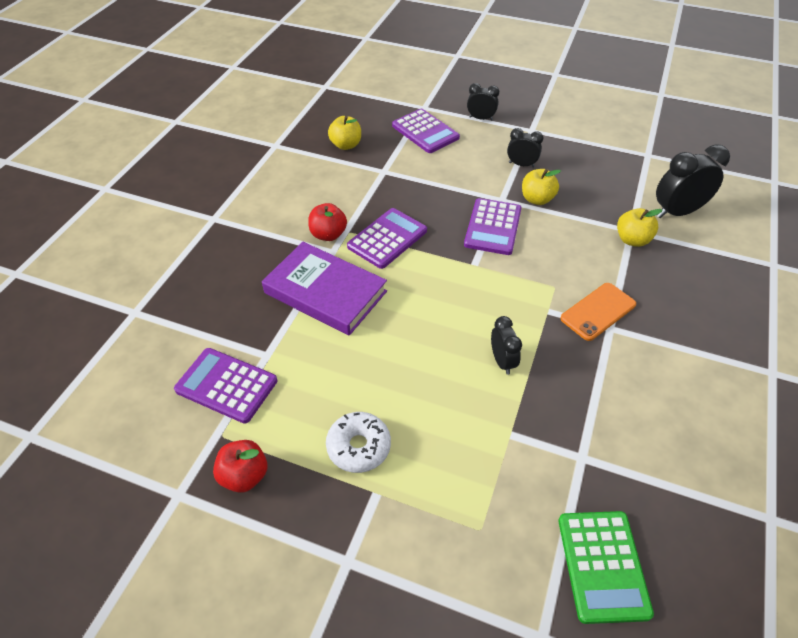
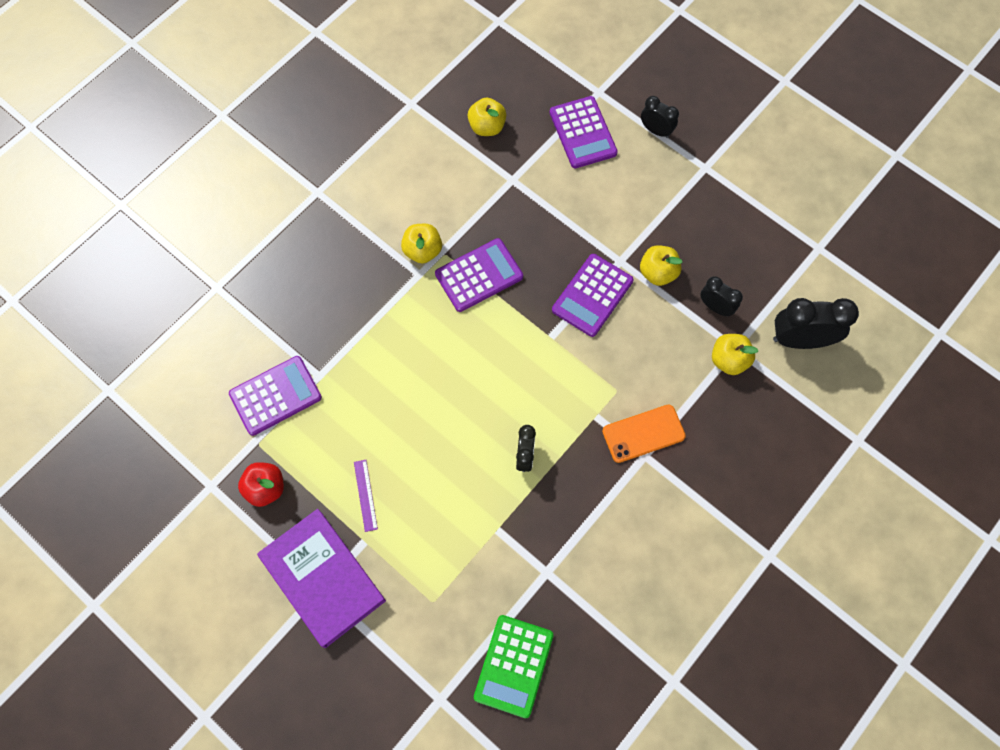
camera: 20 degrees right, 20 degrees up
purple calculator [174,348,277,424] -> purple calculator turned 105 degrees clockwise [229,356,322,436]
purple book [262,242,387,336] -> purple book moved to [257,509,386,648]
red apple [308,203,347,241] -> yellow apple [401,224,442,263]
white donut [326,412,391,473] -> purple ruler [354,460,378,532]
black clock [507,128,543,168] -> black clock moved to [700,276,743,316]

